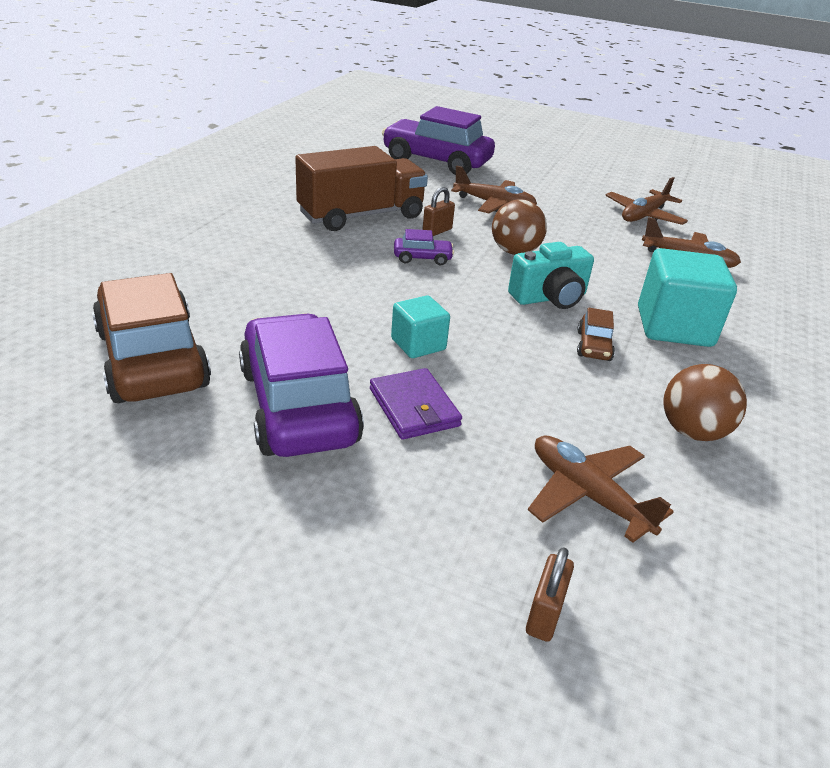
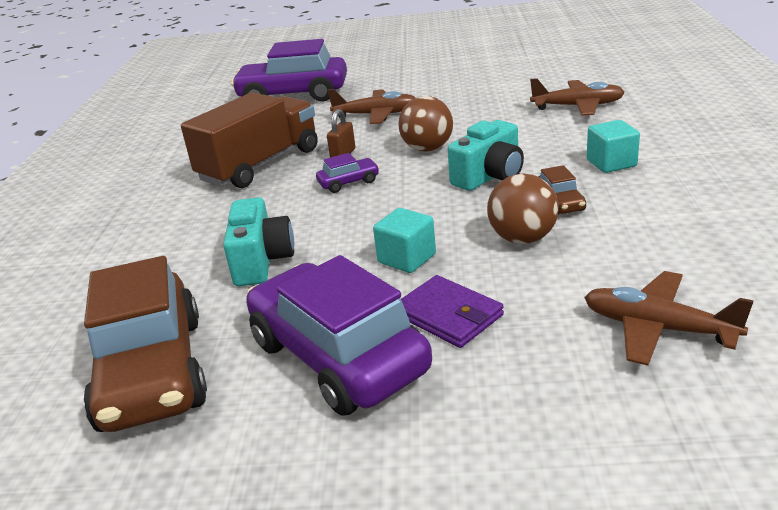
camera: 15 degrees left, 5 degrees down
brown car [92,273,211,403] -> brown car turned 150 degrees counterclockwise [83,256,207,432]
brown padlock [526,547,574,642] -> none
brown plane [605,177,688,225] -> none
turquoise cube [638,248,737,347] -> turquoise cube [587,120,640,173], size x0.57
brown ball [663,364,747,441] -> brown ball moved to [487,174,559,244]
none -> turquoise camera [223,197,294,286]

